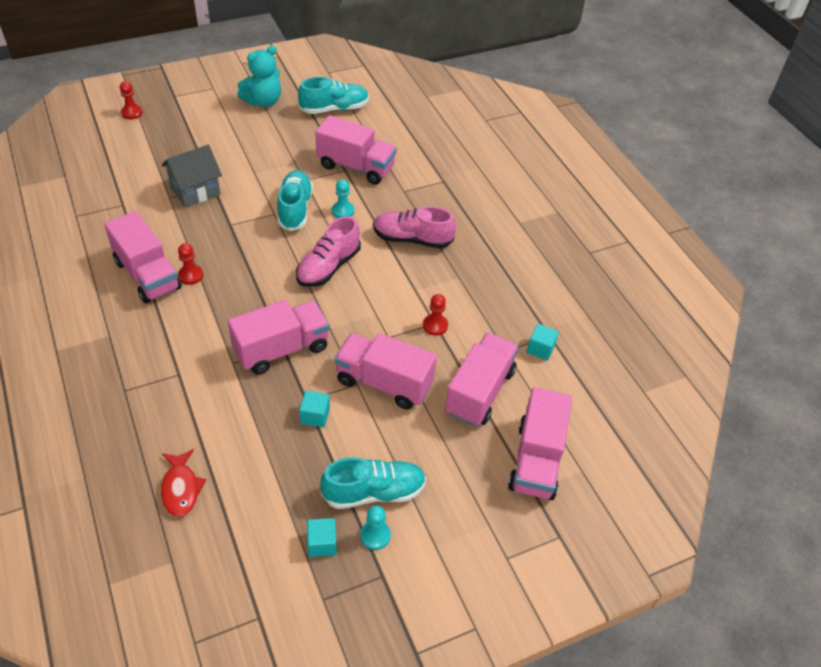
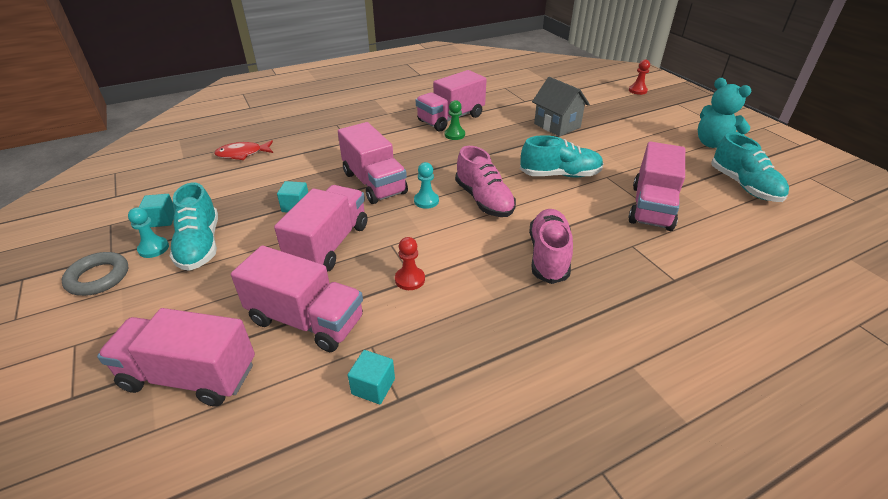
camera: 90 degrees right, 10 degrees down
red pawn [178,243,203,285] -> green pawn [445,100,465,140]
pink shoe [296,216,361,287] -> pink shoe turned 150 degrees counterclockwise [455,146,516,217]
turquoise pawn [332,179,354,218] -> turquoise pawn moved to [414,162,439,209]
none -> grey ring [62,252,129,296]

